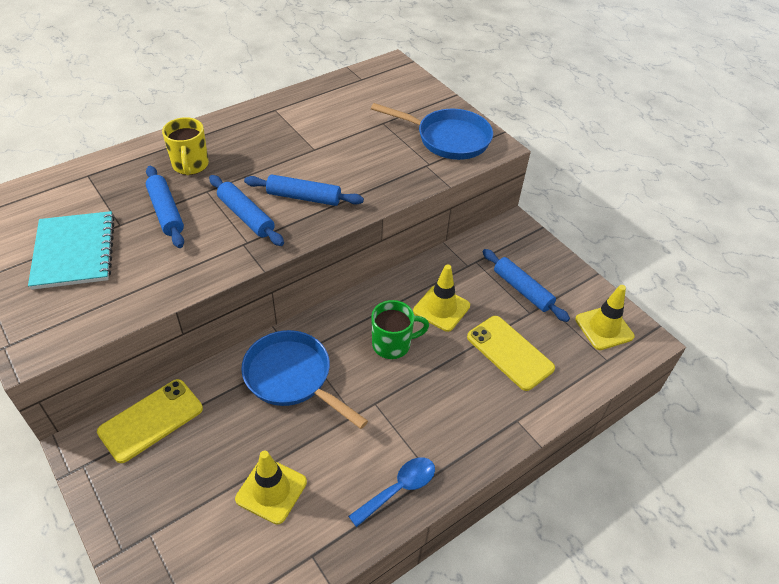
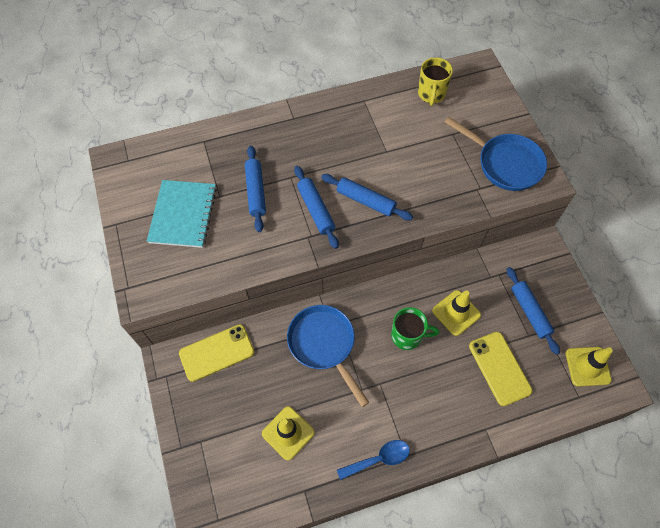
camera: 20 degrees right, 15 degrees up
yellow mug [162,117,209,175] -> yellow mug moved to [418,57,453,106]

